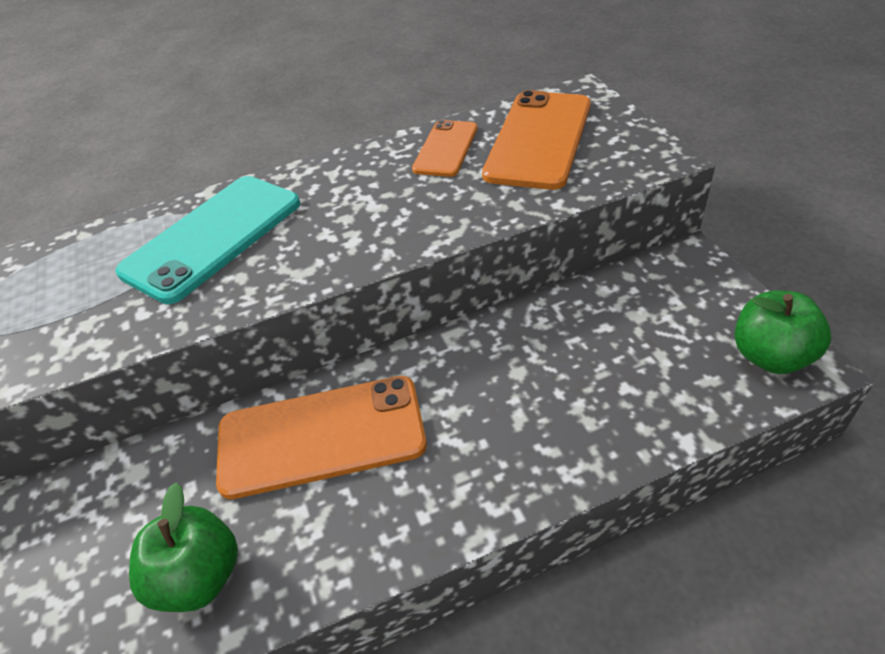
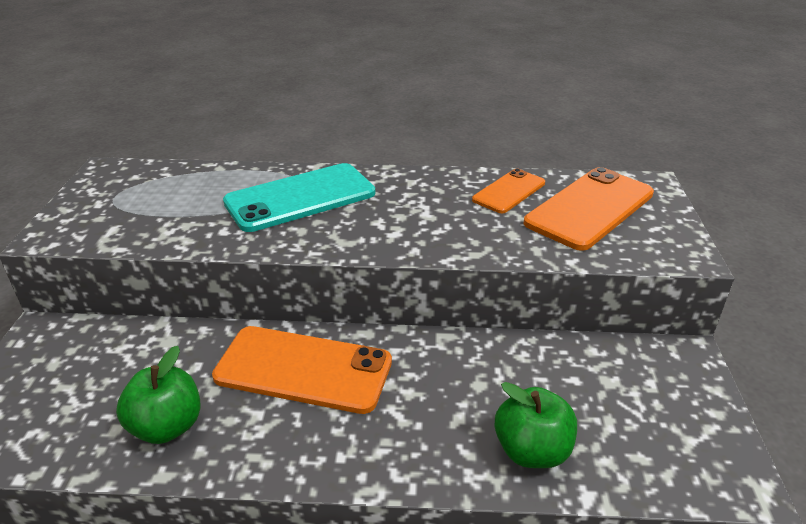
camera: 20 degrees right, 10 degrees down
green apple [735,290,831,374] -> green apple moved to [495,382,577,468]

